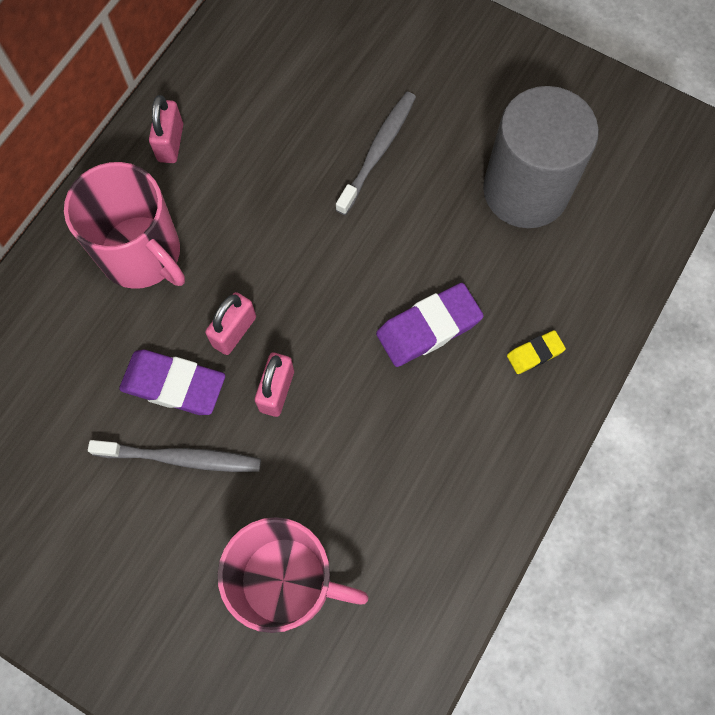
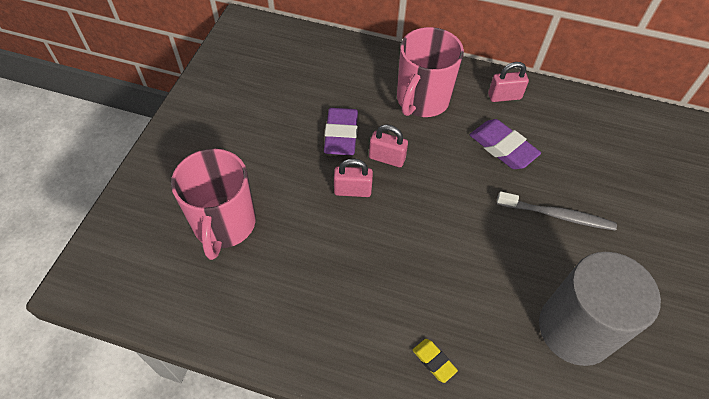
camera: 75 degrees right, 15 degrees down
grey toothbrush [88,440,261,472] -> none
purple eraser [376,283,484,367] -> purple eraser moved to [470,119,541,169]

